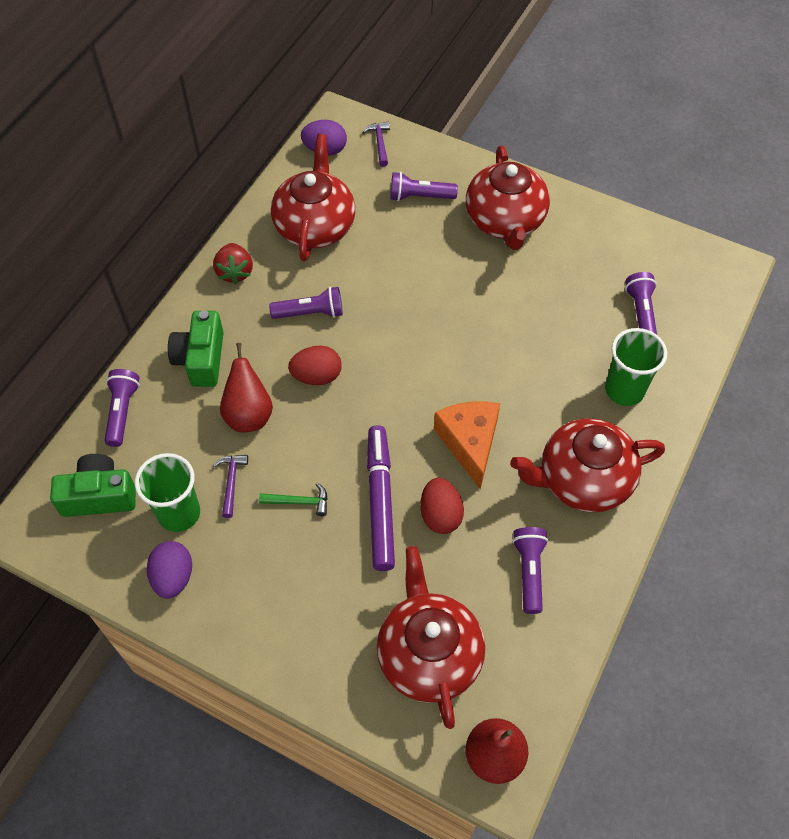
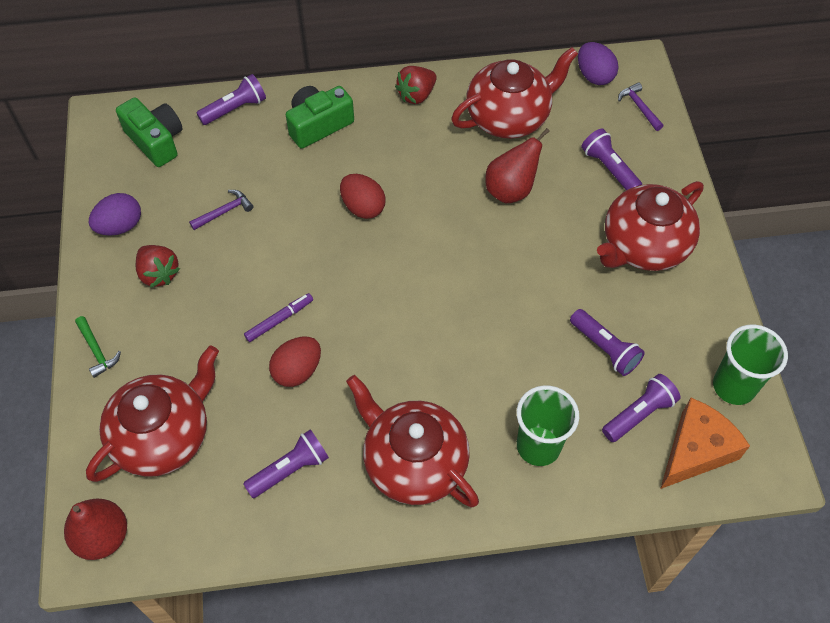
camera: 55 degrees right, 0 degrees up
green cup [135,453,200,532] -> green cup moved to [713,324,788,405]
red pear [220,343,273,432] -> red pear moved to [485,128,550,203]
green hammer [259,483,328,516] -> green hammer moved to [75,316,121,378]
purple flashlight [269,287,343,319] -> purple flashlight moved to [570,309,645,376]
purple hammer [363,121,390,167] -> purple hammer turned 75 degrees counterclockwise [618,82,663,131]
purple marker [367,425,395,571] -> purple marker [244,293,313,342], size x0.52
orange cheese [434,401,500,490] -> orange cheese moved to [660,398,750,489]
none -> red strawberry [136,245,180,288]

